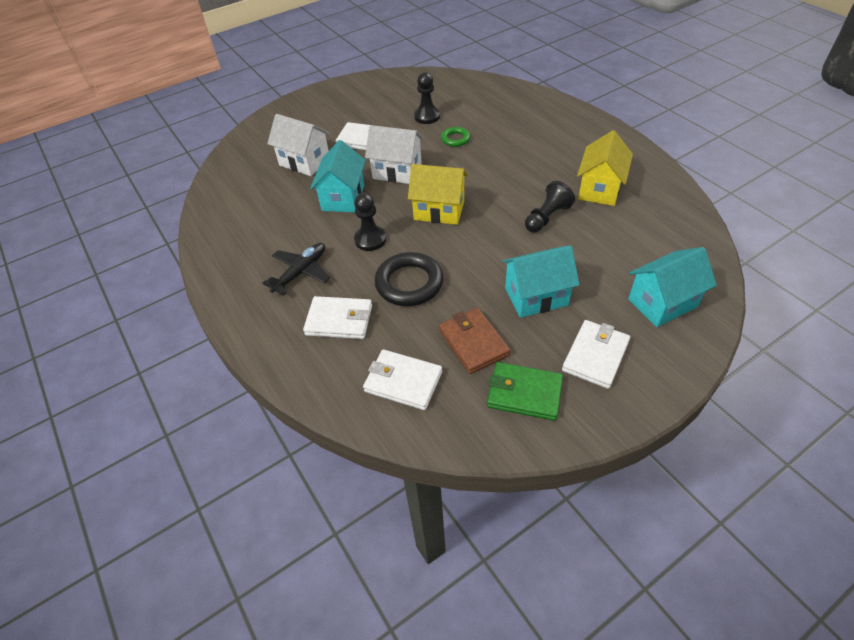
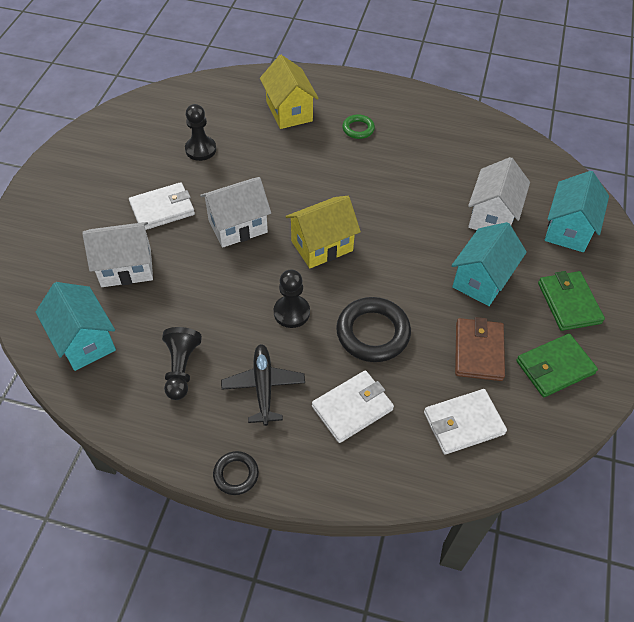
camera: 45 degrees left, 5 degrees up
turquoise house [310,140,366,212] -> turquoise house moved to [36,282,116,371]
brown wallet [439,308,511,374] -> brown wallet turned 75 degrees clockwise [455,317,505,381]
green ring [441,127,470,147] -> green ring moved to [342,114,375,139]
black pawn [525,181,575,233] -> black pawn moved to [162,327,202,400]
white wallet [562,320,630,389] -> green wallet [538,271,605,331]
yellow house [577,130,633,206] -> yellow house moved to [260,55,319,129]
none -> black ring [213,451,259,495]
none -> white house [468,157,530,230]

